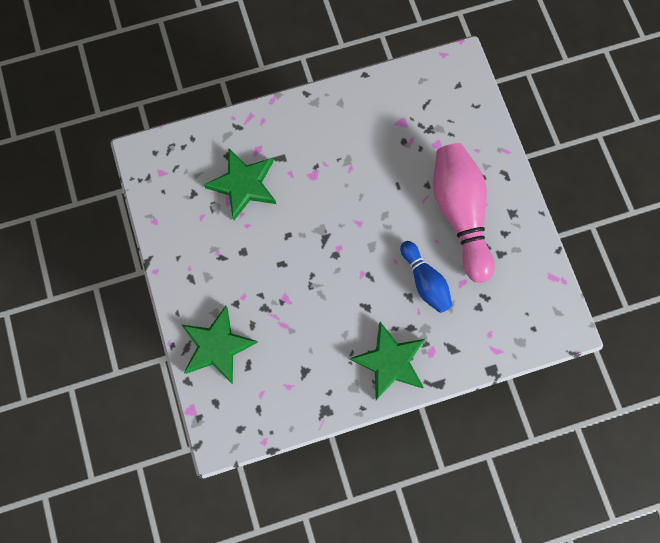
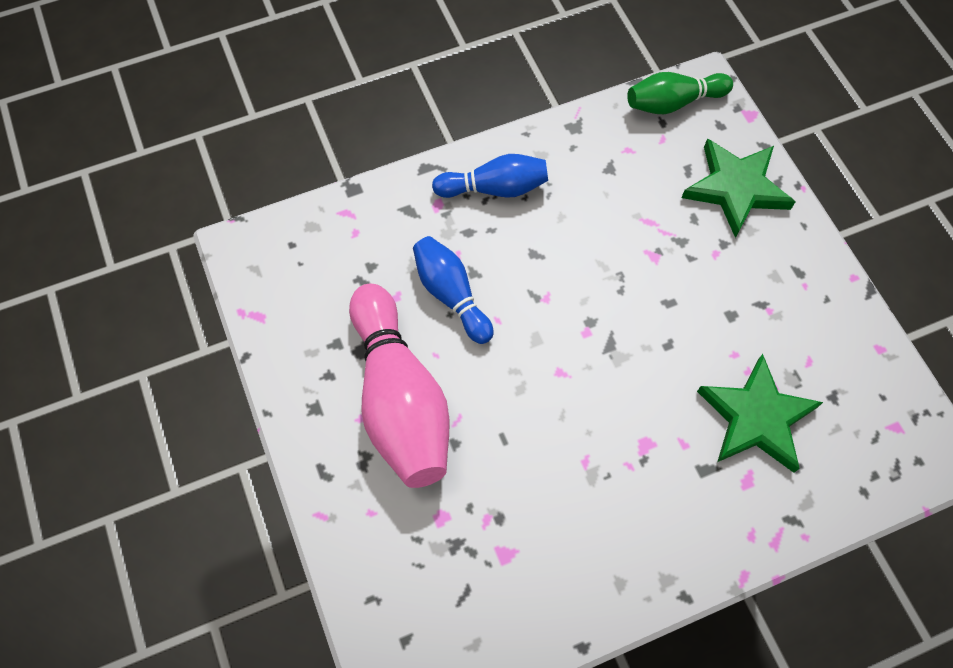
camera: 175 degrees right, 10 degrees down
green star [349,322,425,400] -> blue bowling pin [432,154,548,198]
none -> green bowling pin [627,72,733,114]

